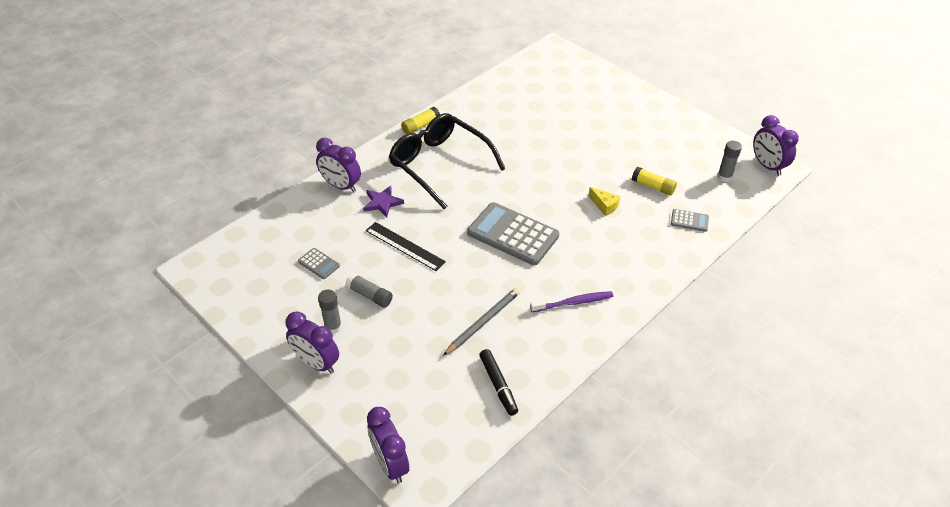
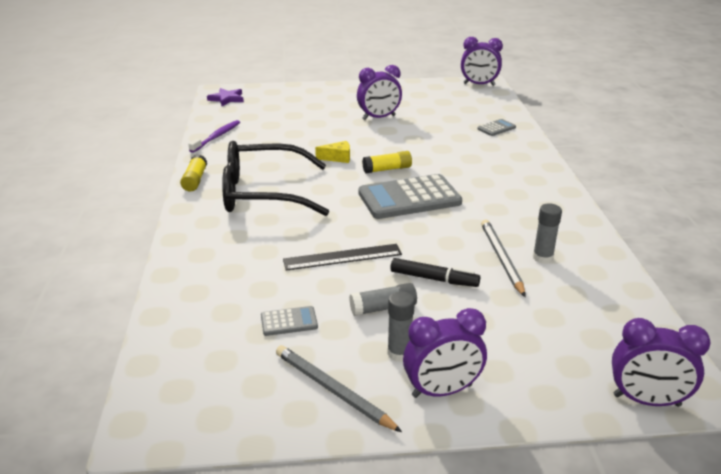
camera: 50 degrees left, 15 degrees down
purple clock [316,138,361,192] -> purple clock moved to [357,65,402,120]
purple star [363,186,404,217] -> purple star moved to [207,88,244,106]
black marker [479,349,518,416] -> black marker moved to [390,258,480,287]
purple toothbrush [530,291,613,312] -> purple toothbrush moved to [189,120,240,153]
yellow cheese [588,187,620,216] -> yellow cheese moved to [315,141,350,163]
yellow glue stick [632,167,677,196] -> yellow glue stick moved to [362,151,412,173]
grey glue stick [718,141,742,182] -> grey glue stick moved to [533,203,562,264]
none -> grey pencil [276,345,402,432]

